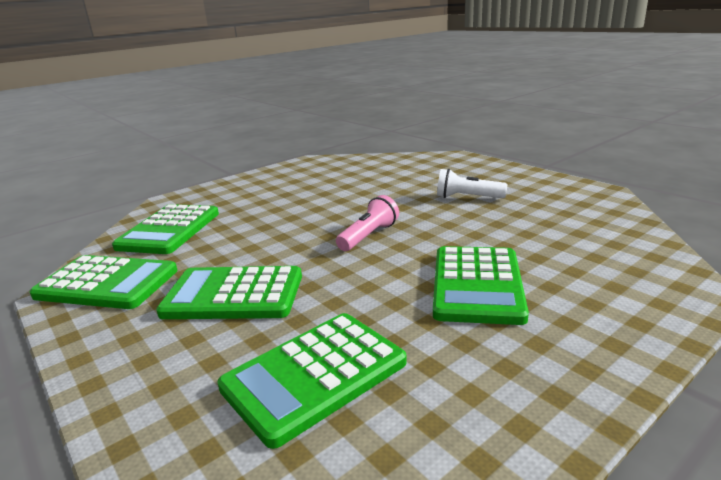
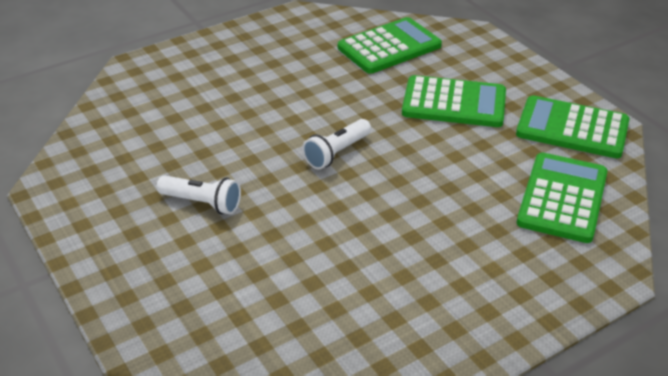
camera: 175 degrees left, 15 degrees up
pink flashlight [336,195,399,251] -> white flashlight [302,119,371,169]
green calculator [433,246,529,325] -> none

